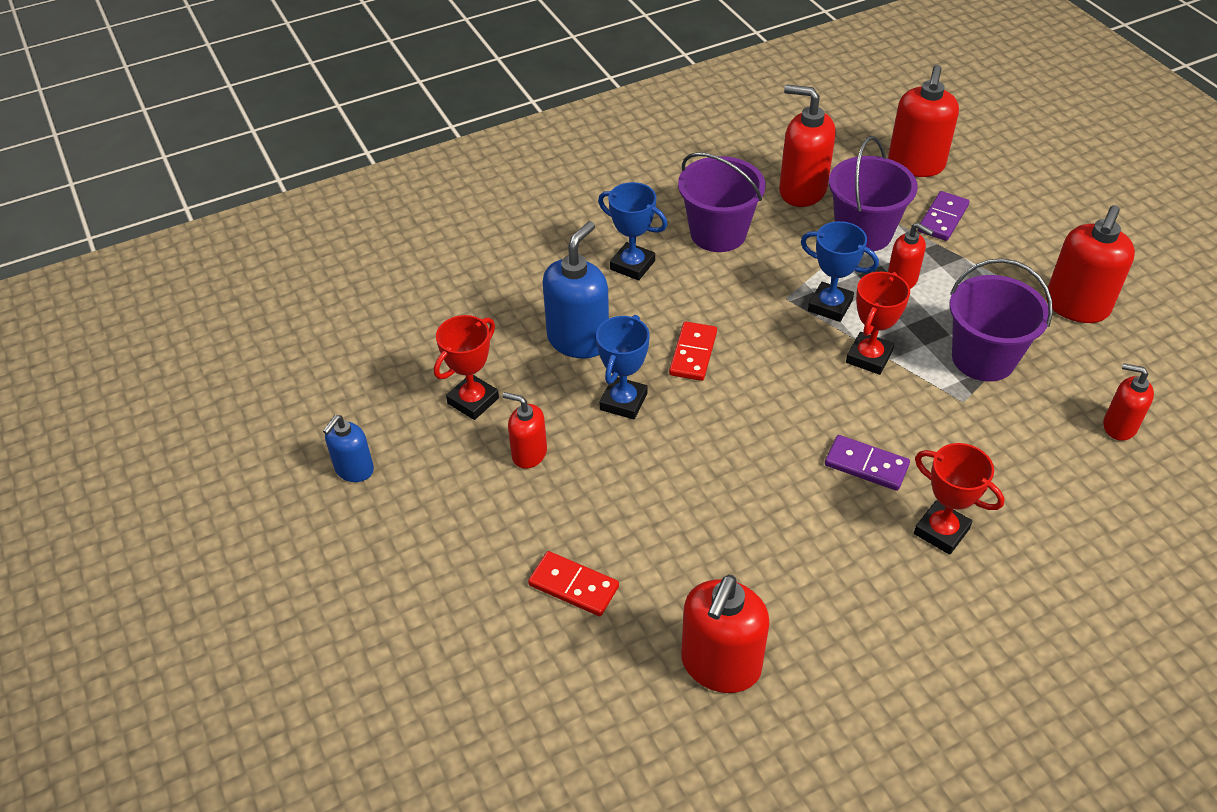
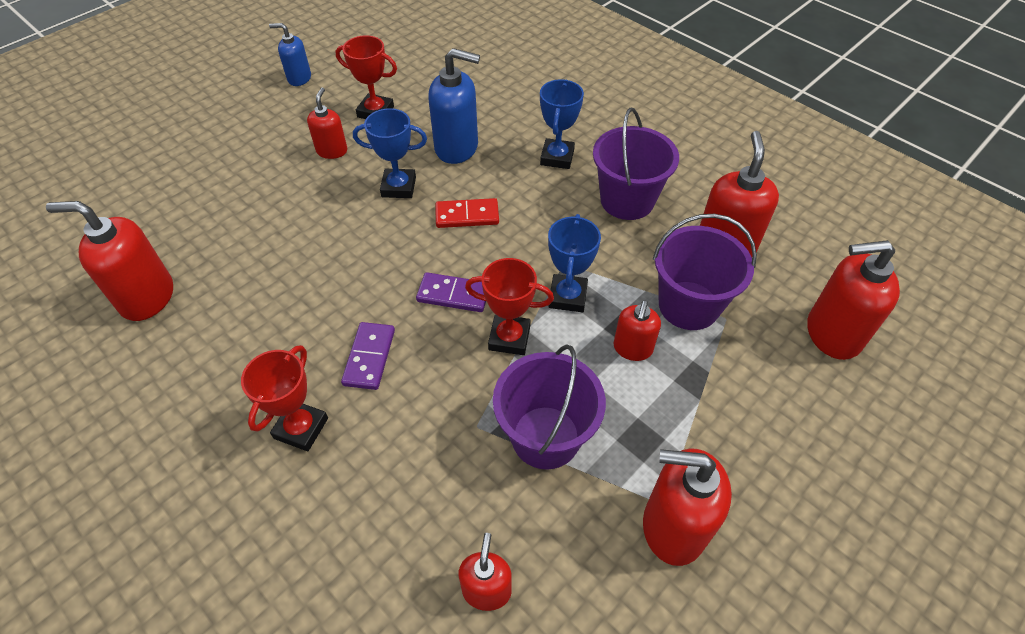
camera: 70 degrees right, 5 degrees up
red domino [528,551,619,616] -> none
purple domino [918,191,969,241] -> purple domino moved to [416,272,486,312]

